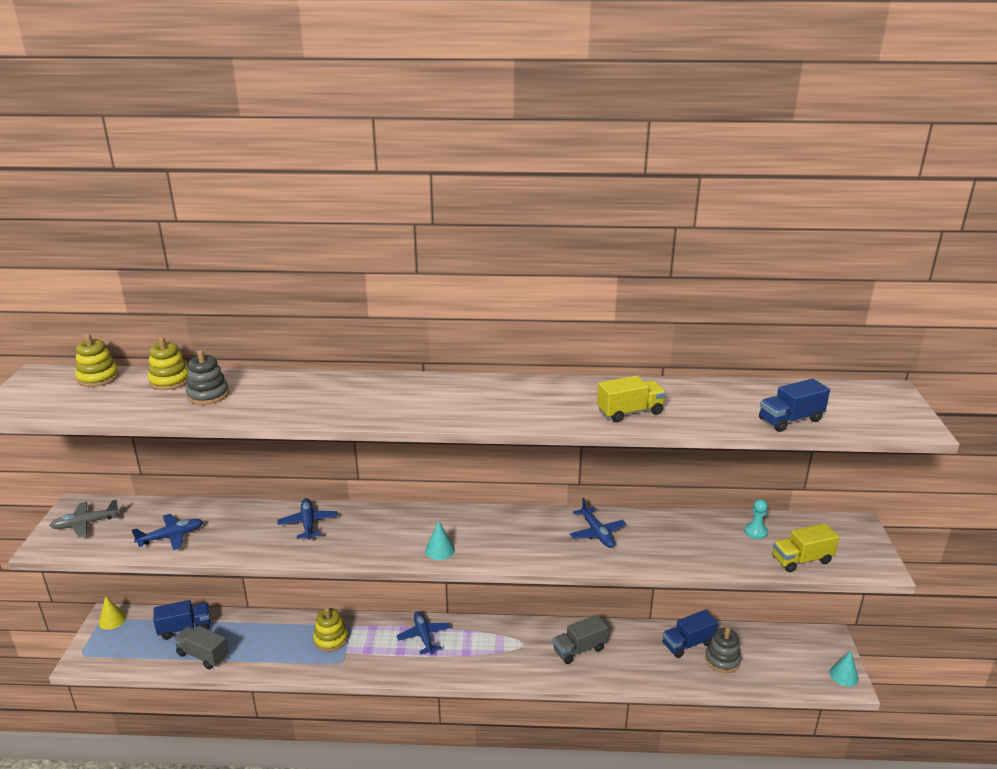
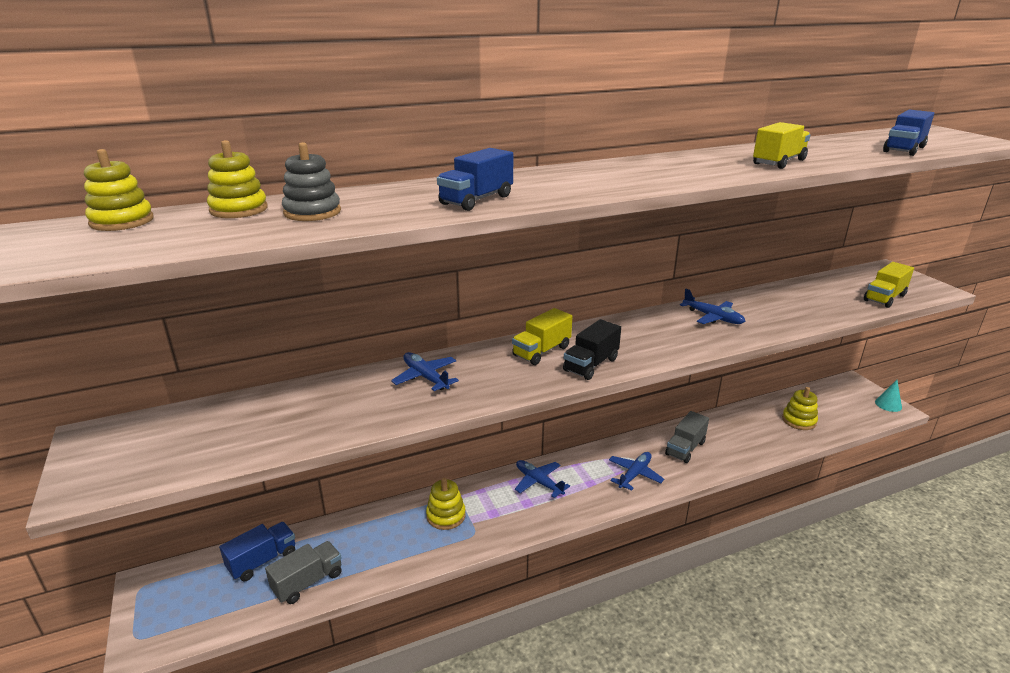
camera: 25 degrees left, 0 degrees up
grey plane [49,500,120,538] -> none
yellow cone [99,596,126,630] -> none
blue plane [132,514,203,550] -> blue plane moved to [609,452,664,491]
grey truck [173,626,229,669] -> grey truck turned 135 degrees clockwise [265,541,342,604]
turquoise cone [425,521,455,560] -> black truck [563,319,621,380]
blue truck [663,610,718,658] -> blue truck moved to [437,148,513,211]
grey stacking toy [705,627,741,673] -> yellow stacking toy [782,387,818,430]
turquoise pawn [744,499,768,539] -> none
none -> yellow truck [512,308,573,365]

